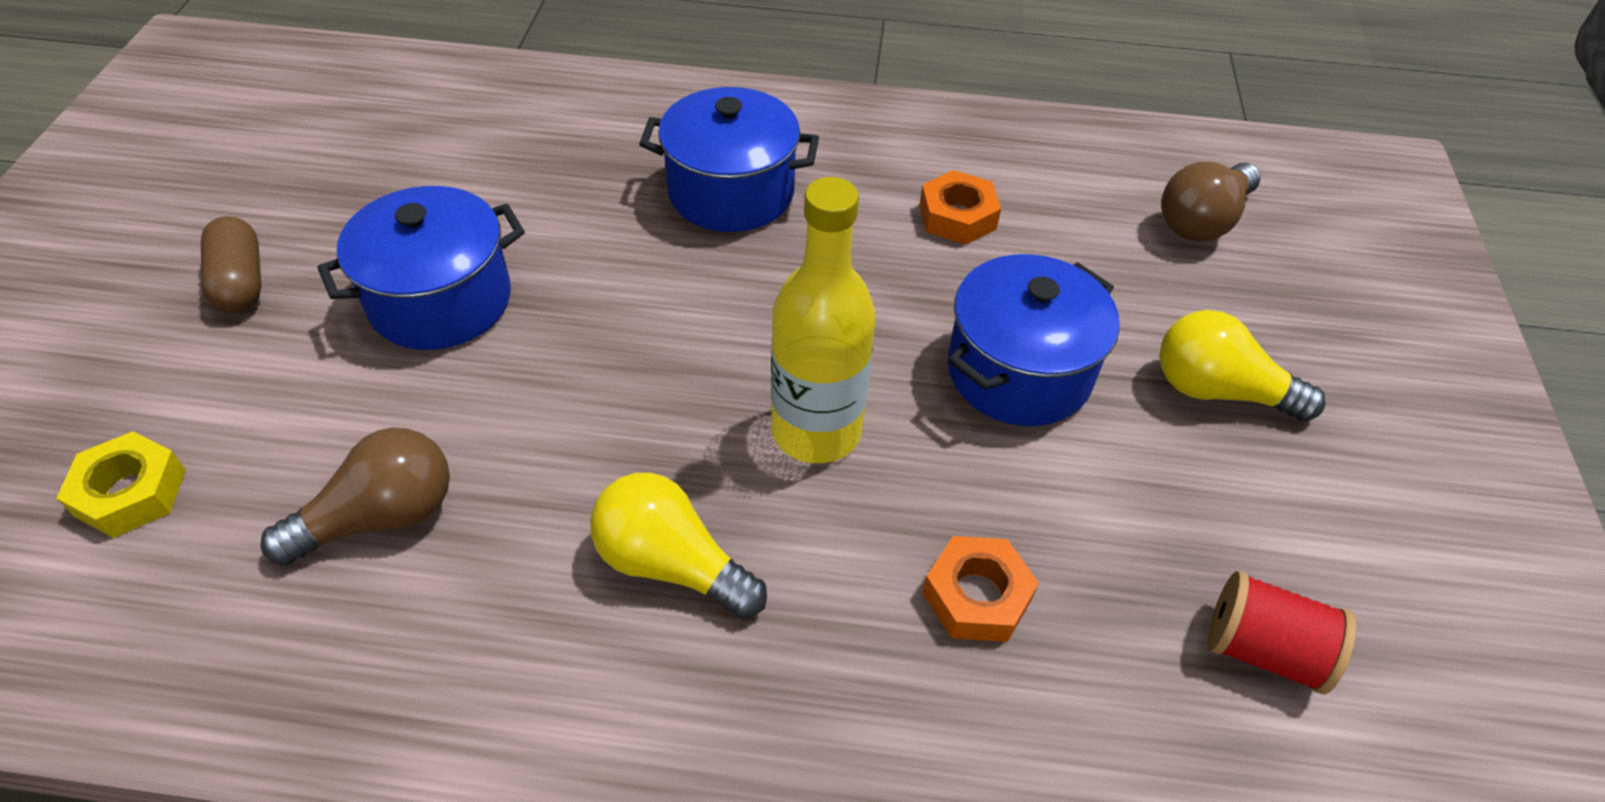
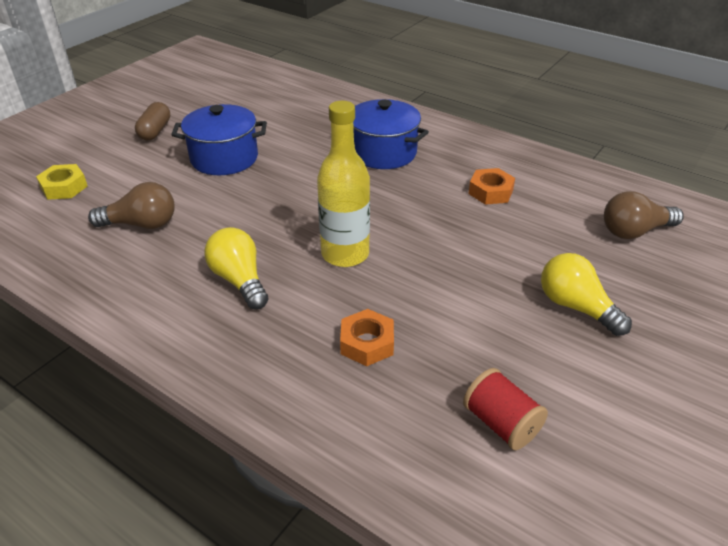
camera: 30 degrees right, 10 degrees down
blue pot [948,254,1120,426] -> none

